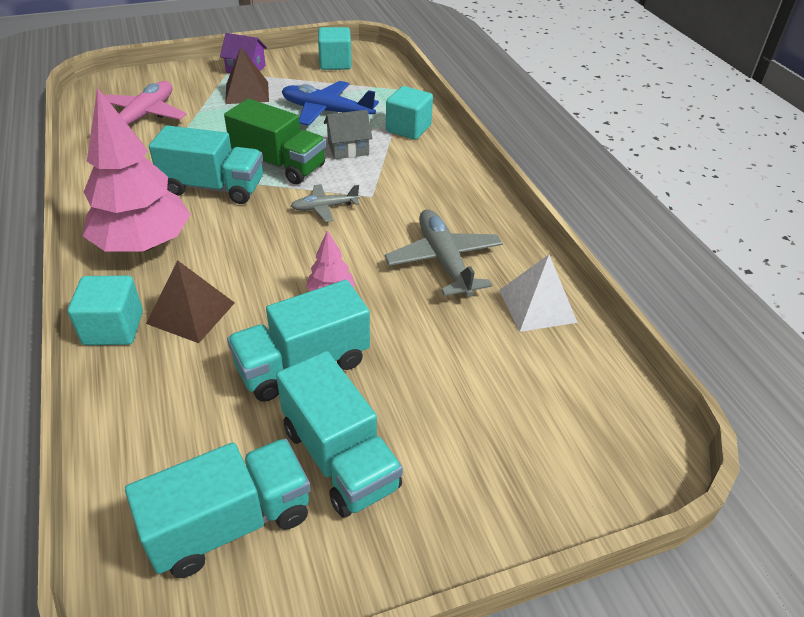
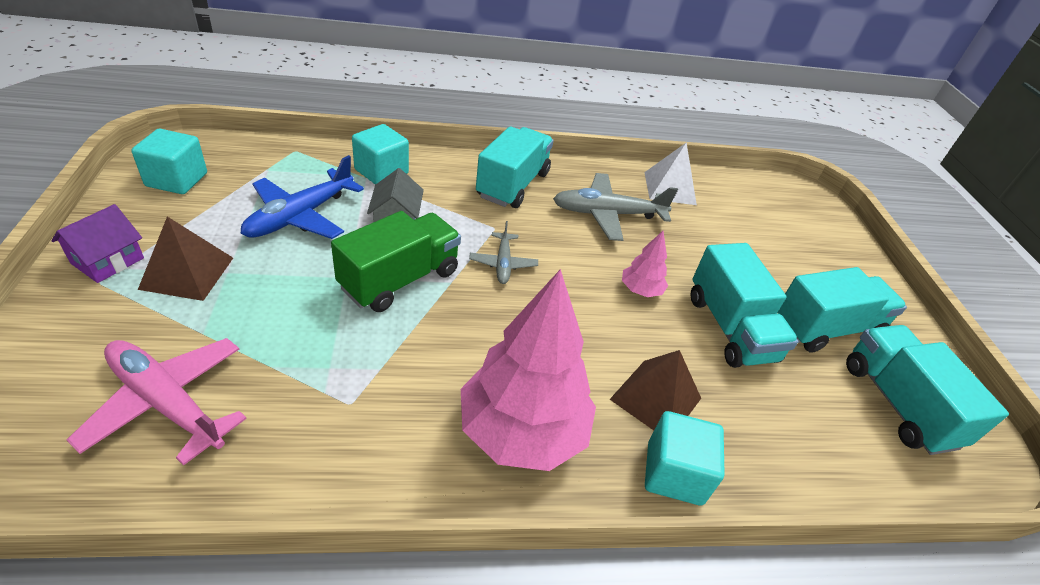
camera: 80 degrees left, 0 degrees up
turquoise truck [149,125,263,204] -> turquoise truck moved to [476,126,554,208]

